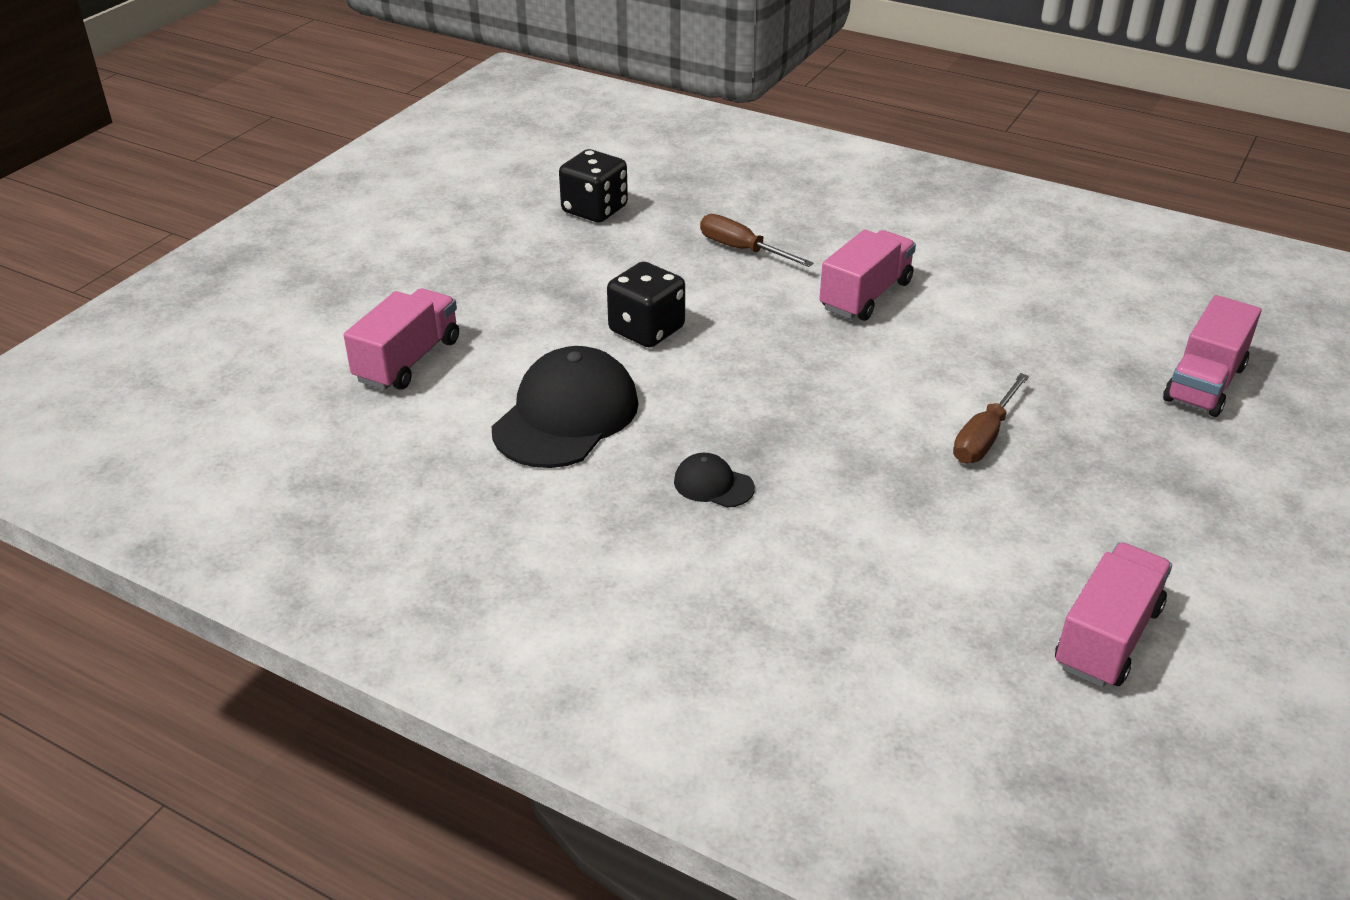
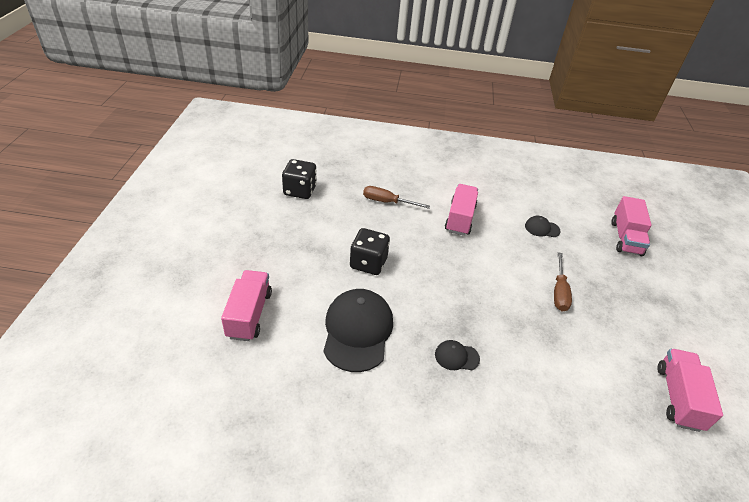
camera: 25 degrees left, 5 degrees up
none -> black cap [525,216,561,237]

